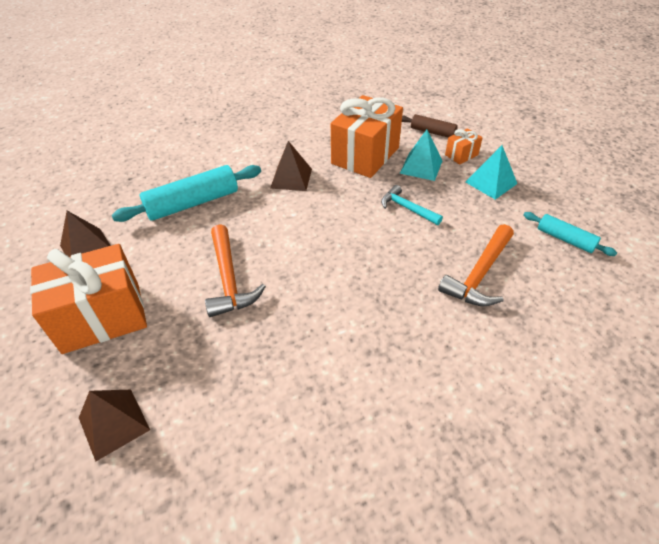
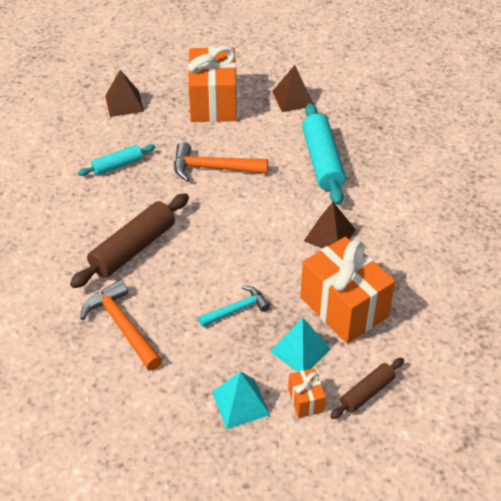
camera: 110 degrees right, 0 degrees up
turquoise rolling pin [524,212,617,256] -> turquoise rolling pin moved to [78,144,155,176]
none -> brown rolling pin [70,193,189,288]

